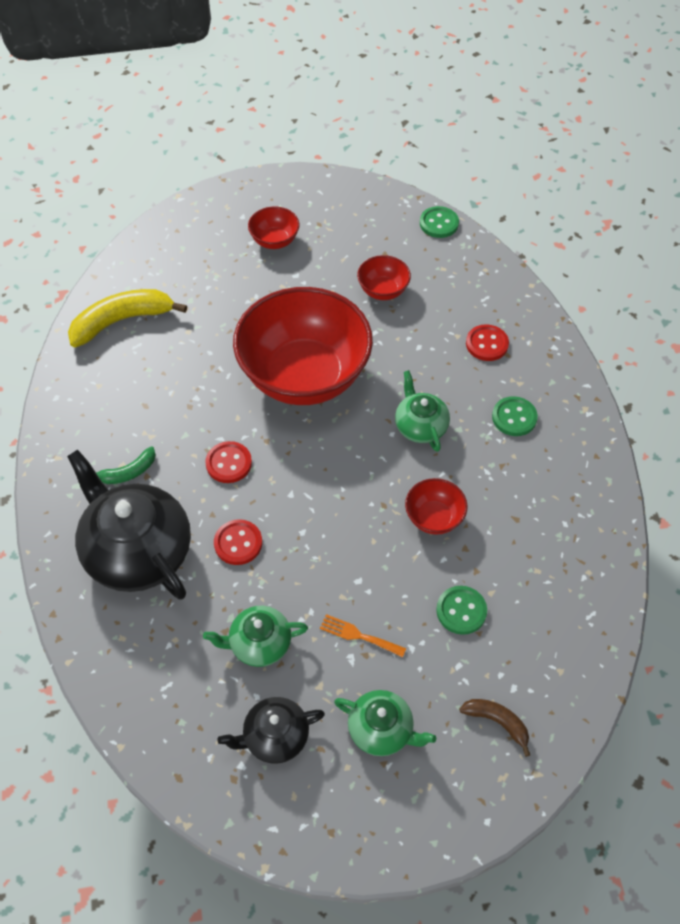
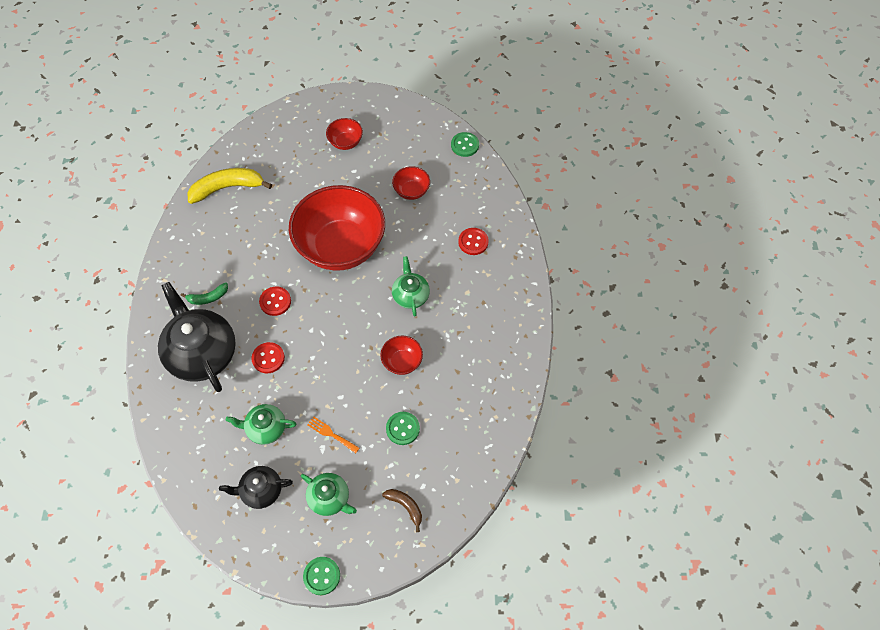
camera: 10 degrees right, 5 degrees up
green button [492,396,538,436] -> green button moved to [303,557,340,595]

